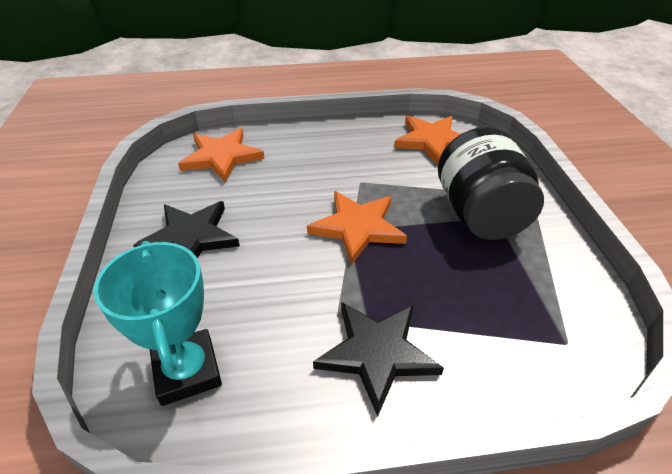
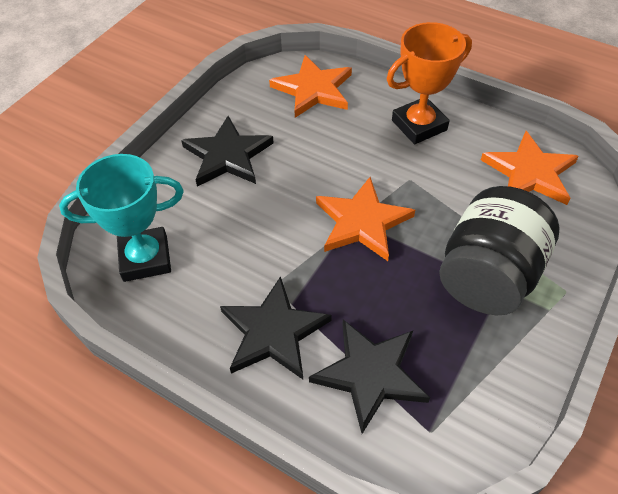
camera: 40 degrees right, 10 degrees up
turquoise trophy [94,241,222,406] -> turquoise trophy turned 60 degrees clockwise [59,154,184,282]
none -> black star [309,320,430,434]
none -> orange trophy [387,22,472,144]

